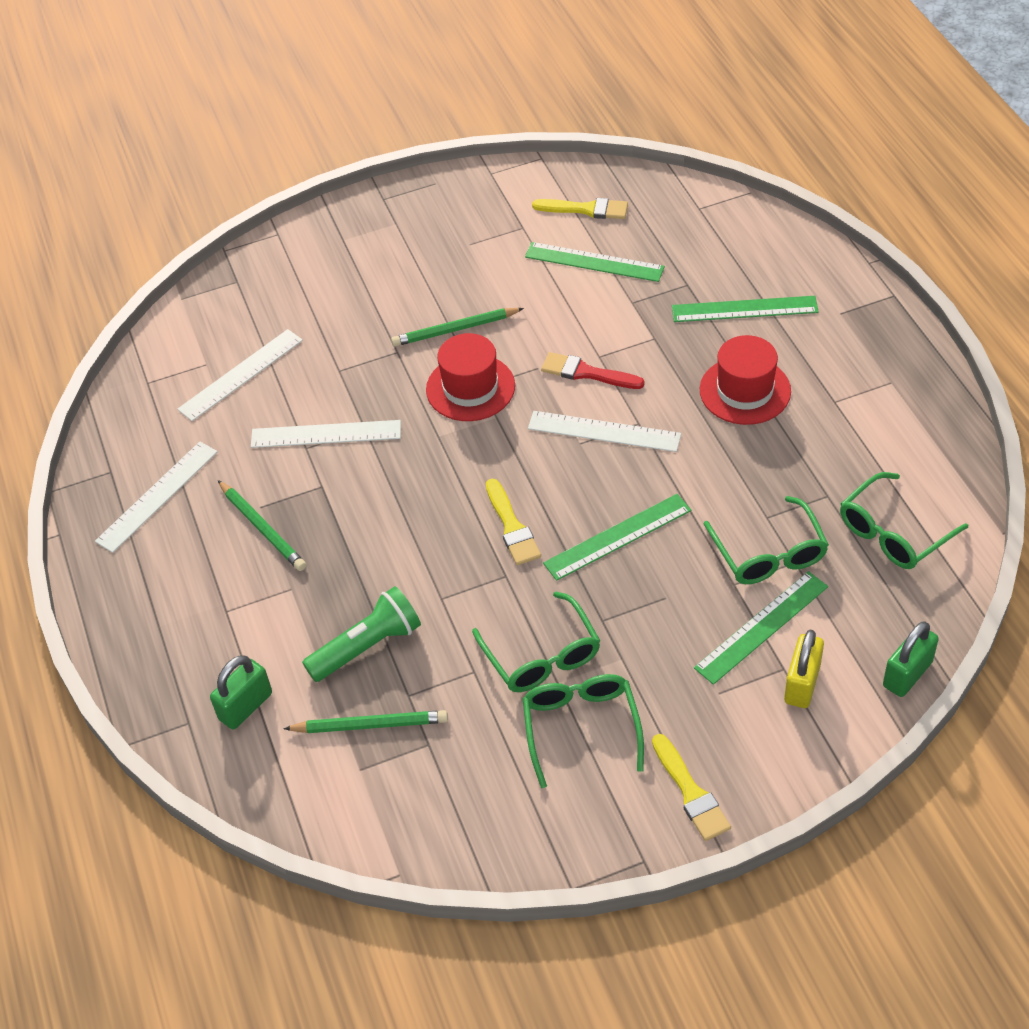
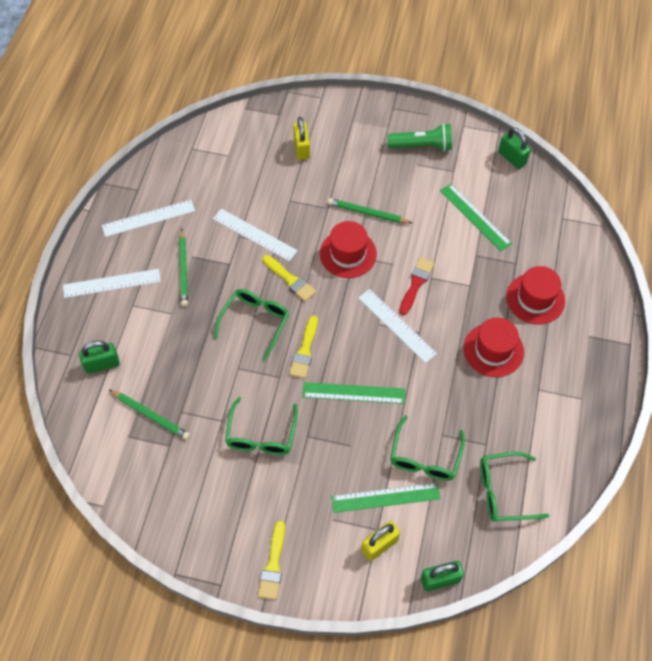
camera: 30 degrees right, 10 degrees up
white ruler [177,329,303,421] -> white ruler moved to [63,269,161,298]
green flashlight [302,586,421,682] -> green flashlight moved to [387,123,452,151]
green glasses [523,674,644,788] -> green glasses moved to [214,289,289,361]
yellow brush [532,198,628,219] -> yellow brush moved to [262,255,316,302]
red brush [541,352,644,389] -> red brush turned 60 degrees clockwise [399,257,434,315]
green ruler [672,296,819,322] -> red hat [506,266,565,324]
none -> yellow padlock [293,117,310,160]
none -> green padlock [498,128,531,169]

